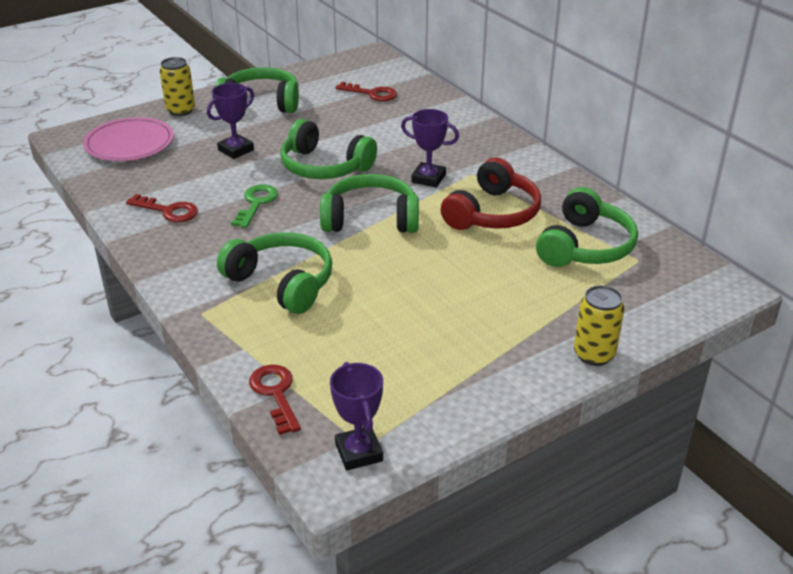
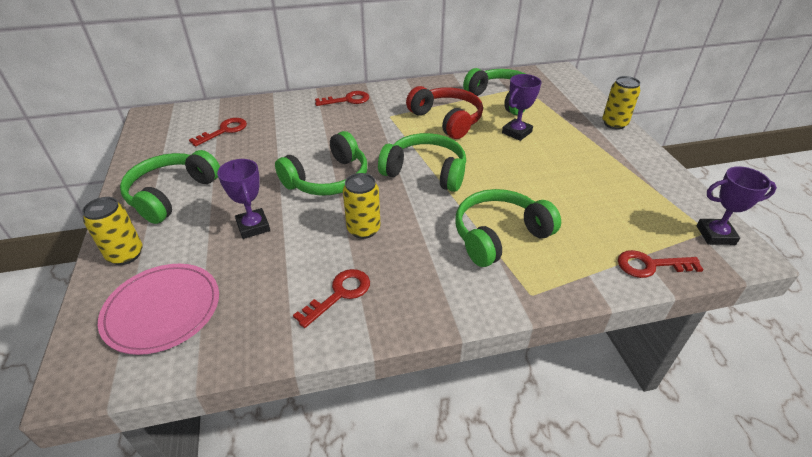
camera: 70 degrees left, 5 degrees up
green key [231,185,278,228] -> yellow can [343,173,380,239]
green headphones [320,174,419,233] -> green headphones turned 90 degrees clockwise [378,133,466,192]
purple trophy [401,109,459,188] -> purple trophy moved to [502,74,541,141]
none -> red key [315,91,369,106]

